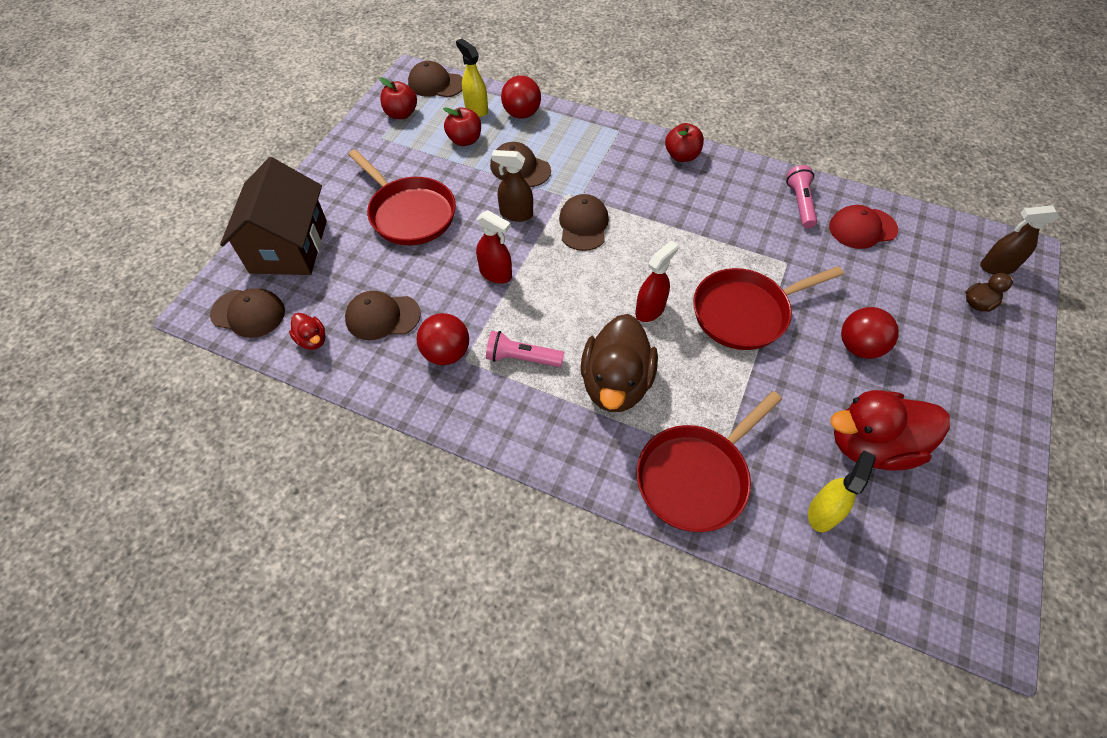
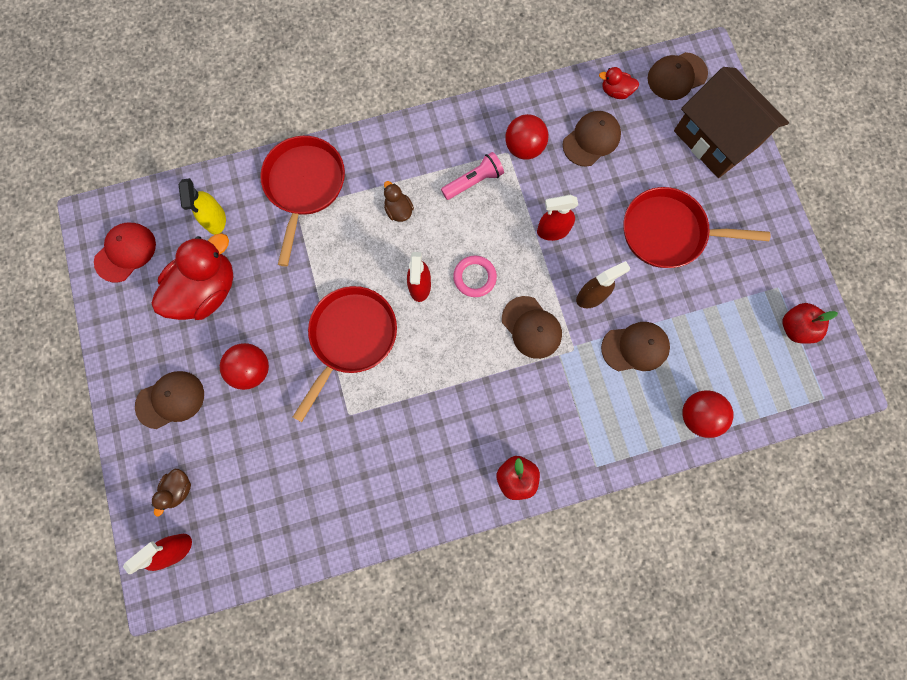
camera: 140 degrees right, 20 degrees up
brown cap [408,61,463,98] -> brown cap moved to [135,371,204,429]
red apple [443,107,481,146] -> none
yellow spray bottle [456,39,488,117] -> none
brown duck [581,314,658,412] -> brown duck [384,181,414,222], size x0.45
pink flashlight [786,165,817,228] -> none
red cap [829,205,898,249] -> red cap moved to [94,223,156,282]
brown spray bottle [980,206,1059,275] -> red spray bottle [123,534,192,574]
none -> pink ring [453,256,497,297]

